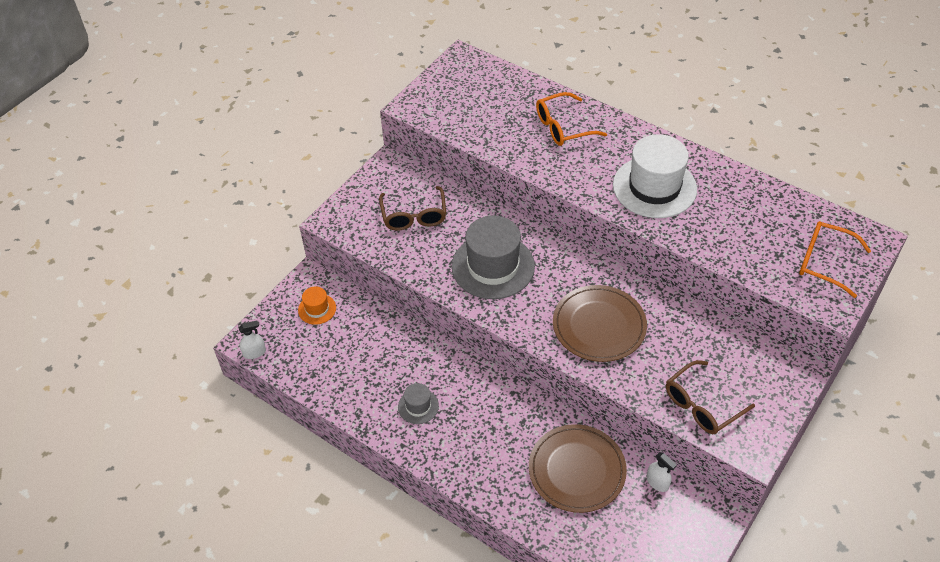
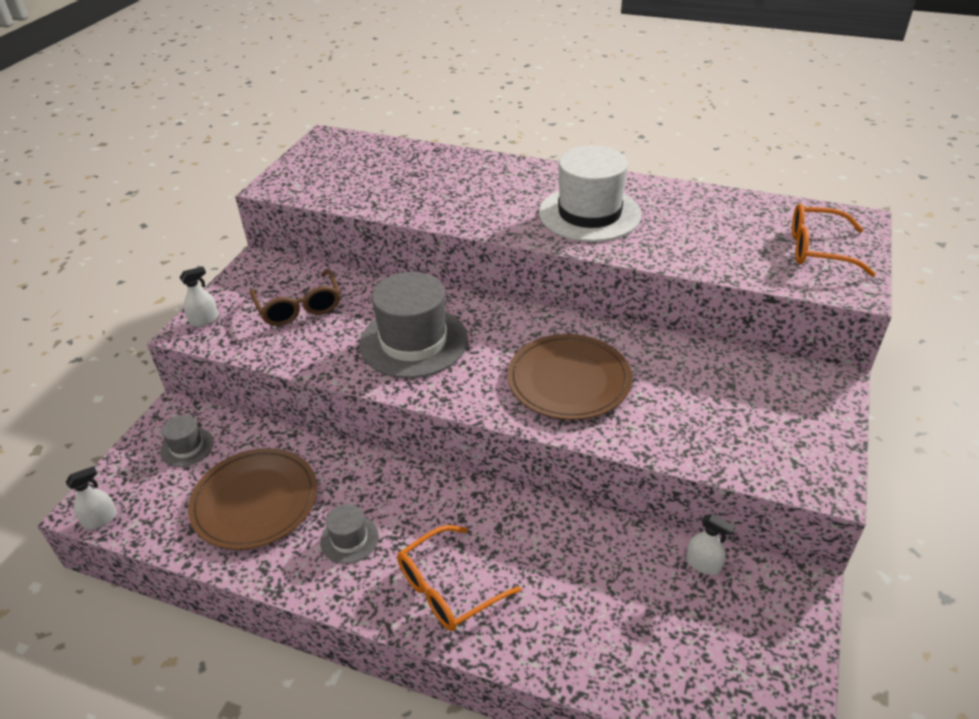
camera: 15 degrees left, 10 degrees down
orange hat [298,287,336,325] -> grey hat [160,415,214,467]
brown plate [529,424,627,513] -> brown plate moved to [188,448,317,550]
orange glasses [536,92,607,146] -> orange glasses moved to [397,525,521,631]
brown glasses [666,360,755,434] -> none
none -> white spray bottle [179,267,219,327]

